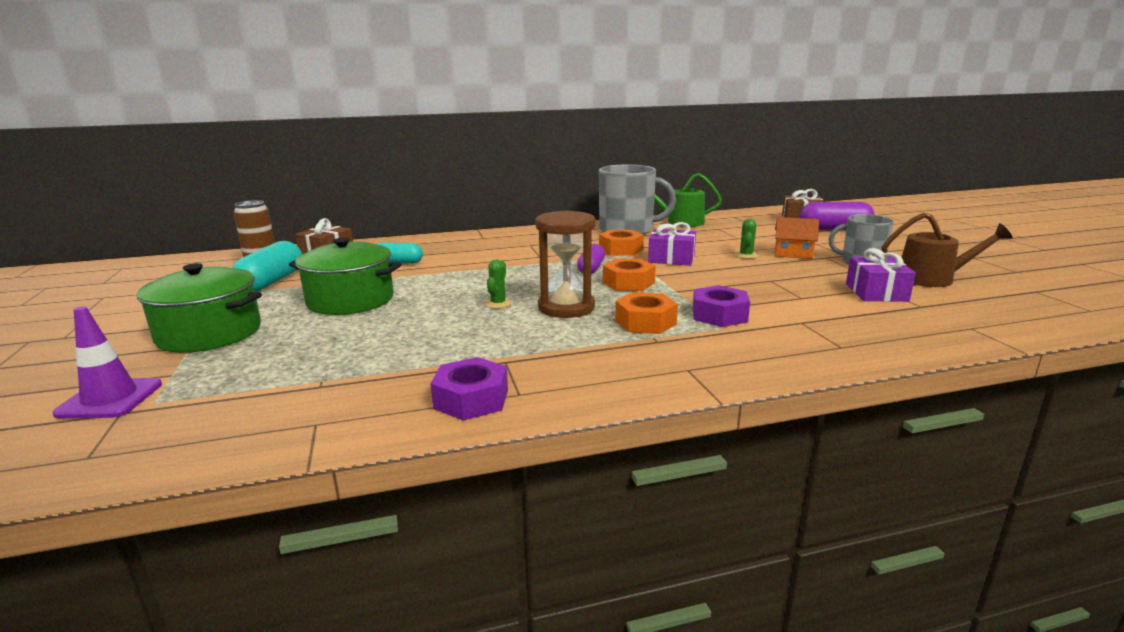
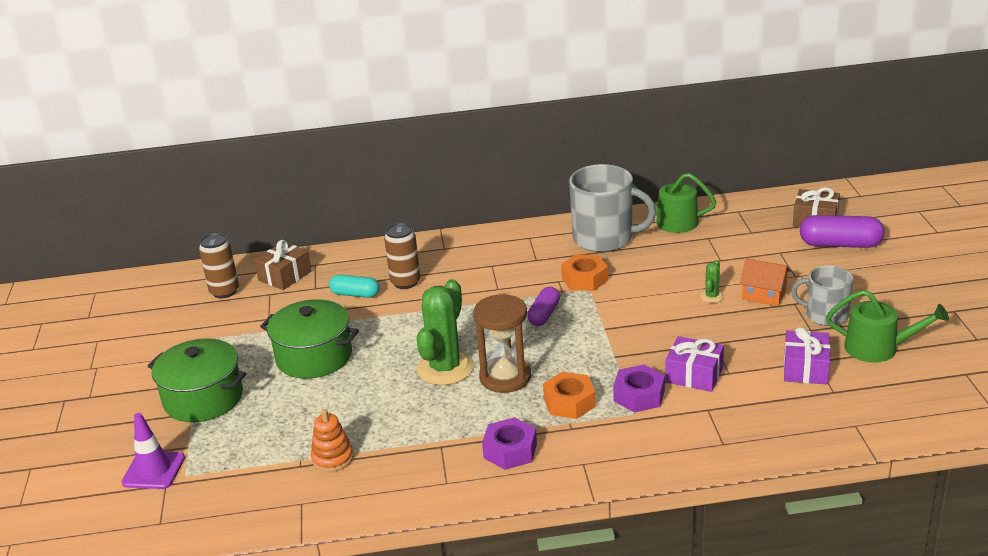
camera: 10 degrees right, 10 degrees up
turquoise capsule [232,241,302,292] -> none
purple nut [431,357,508,420] -> purple nut moved to [482,417,537,470]
green cactus [485,260,512,309] -> green cactus [416,279,474,385], size x2.29
orange nut [603,259,656,291] -> none
purple gift [648,222,696,266] -> purple gift moved to [665,336,724,392]
brown watering can [882,213,1013,287] -> green watering can [826,290,949,362]
none -> orange stacking toy [311,409,354,472]
none -> brown can [384,223,420,289]

